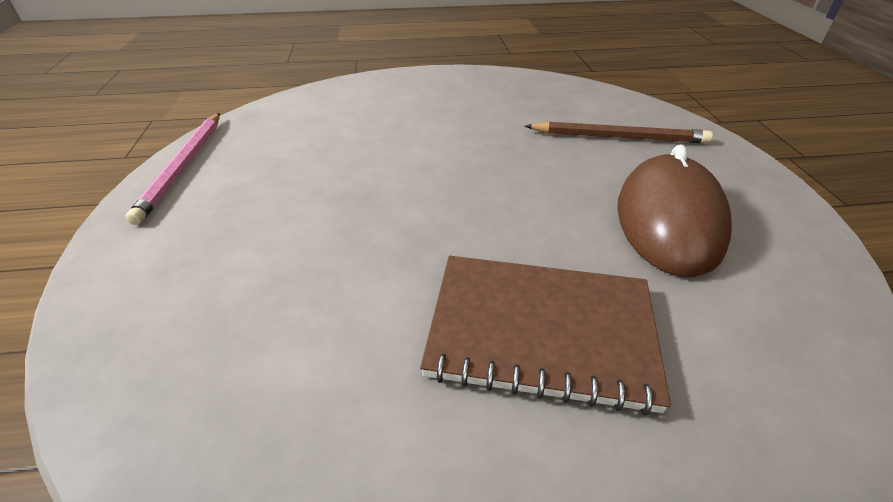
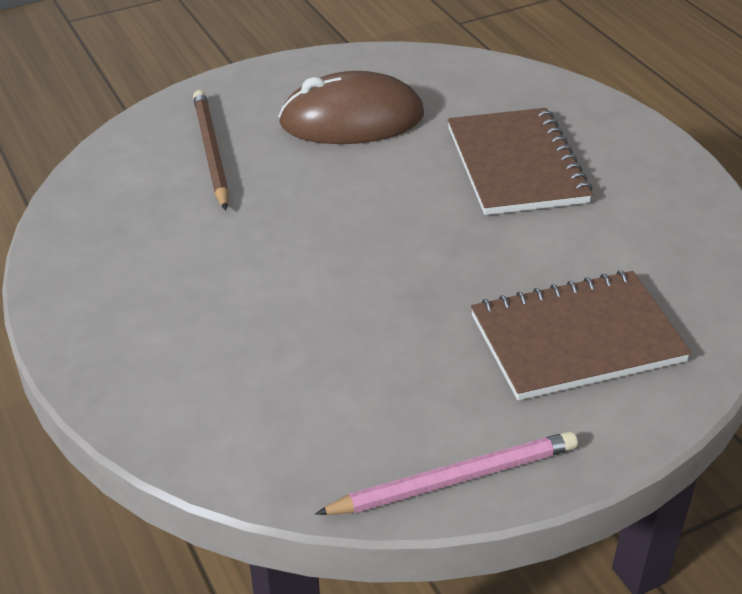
camera: 110 degrees left, 0 degrees up
none -> brown notebook [471,270,691,400]

